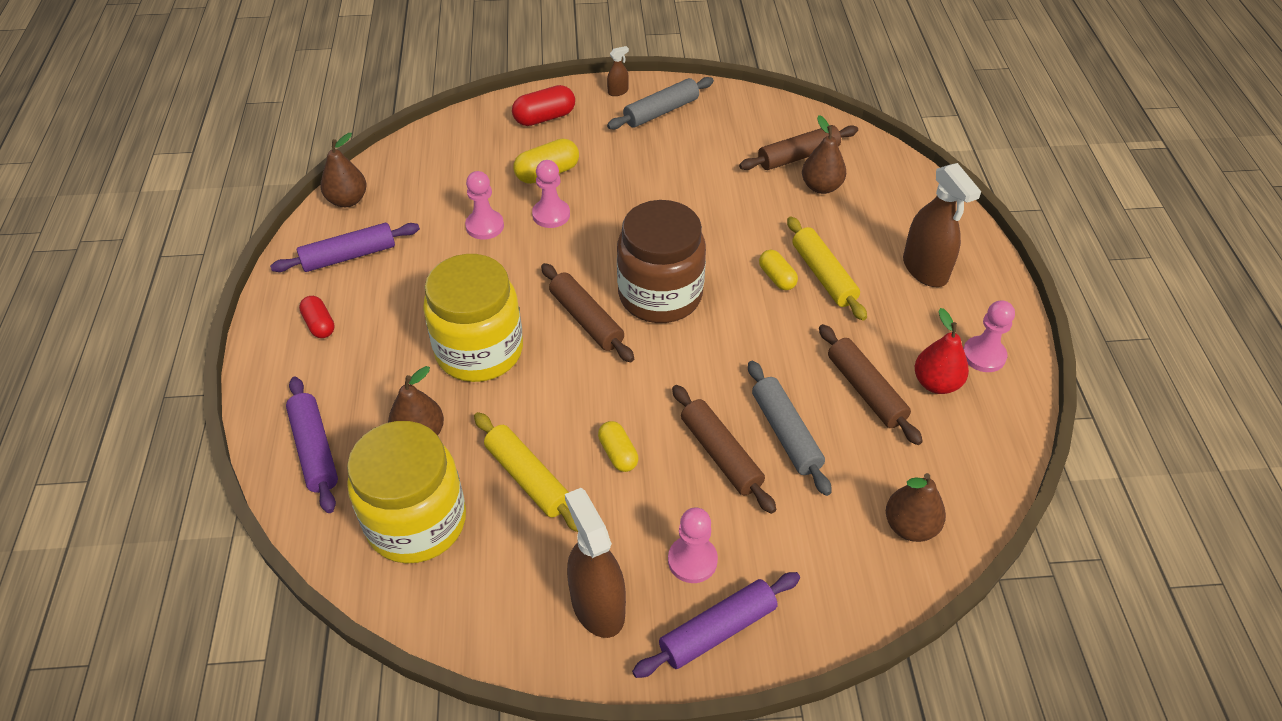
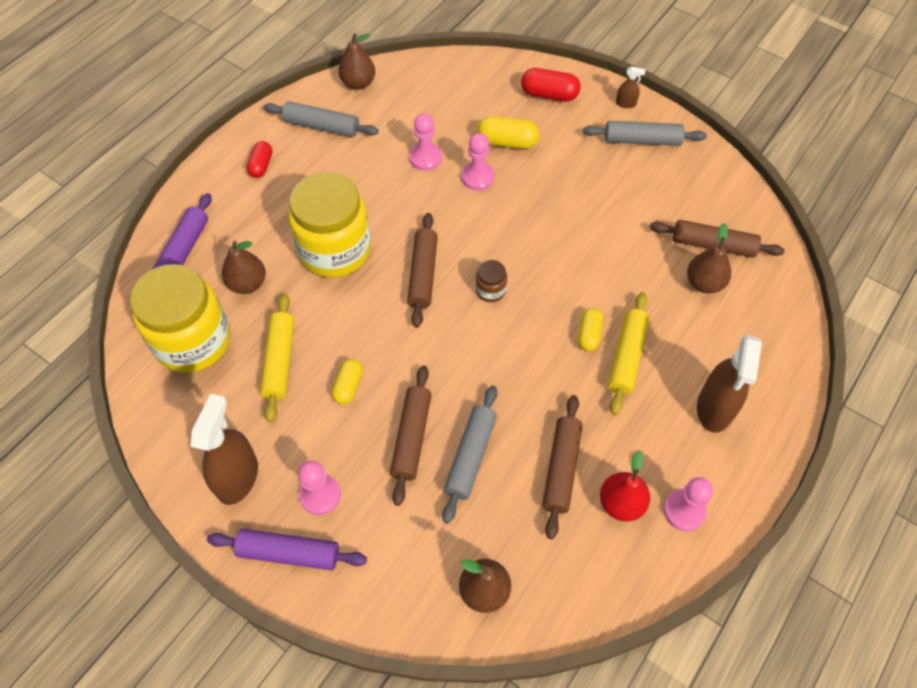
camera: 40 degrees right, 10 degrees up
purple rolling pin [270,223,420,272] -> grey rolling pin [263,101,379,137]
brown jar [617,200,706,323] -> brown jar [475,260,507,302], size x0.41

